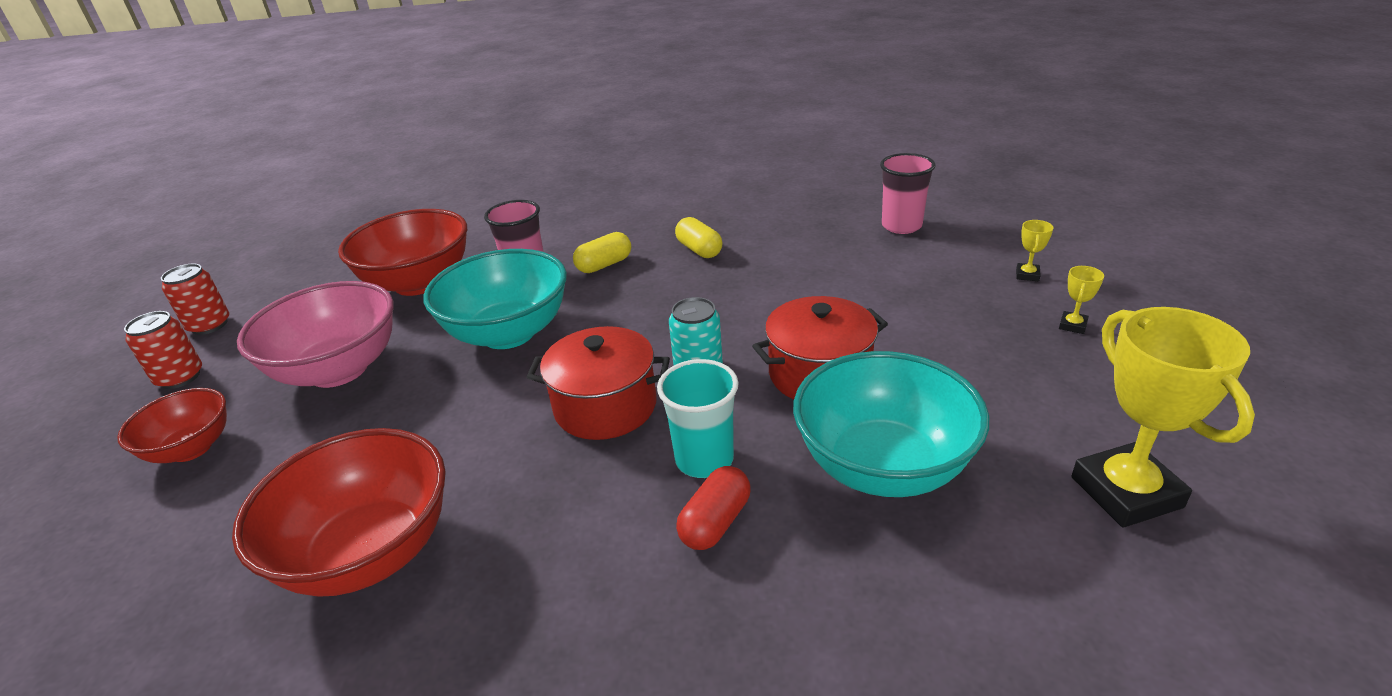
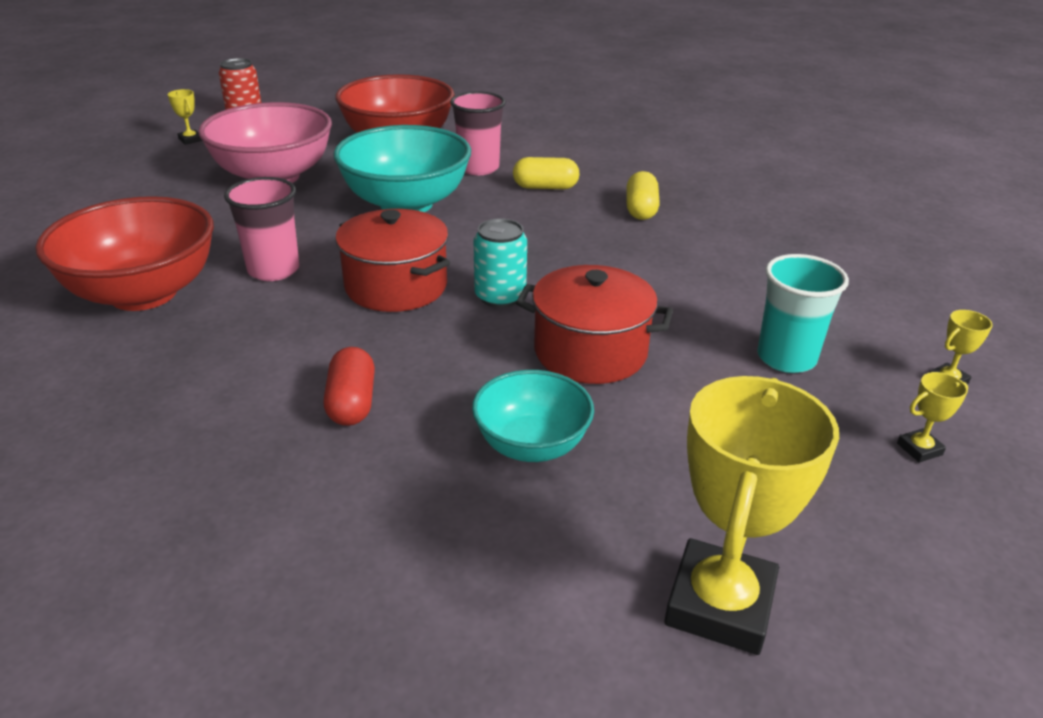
camera: 35 degrees right, 0 degrees up
red bowl [117,388,227,463] -> none
red can [124,311,202,389] -> yellow trophy [168,89,202,145]
turquoise cup [657,359,739,478] -> turquoise cup moved to [757,254,849,373]
red capsule [676,466,751,550] -> red capsule turned 75 degrees counterclockwise [323,347,375,426]
turquoise bowl [793,351,989,497] -> turquoise bowl [472,370,594,462], size x0.59
pink cup [880,153,935,234] -> pink cup moved to [224,177,299,281]

